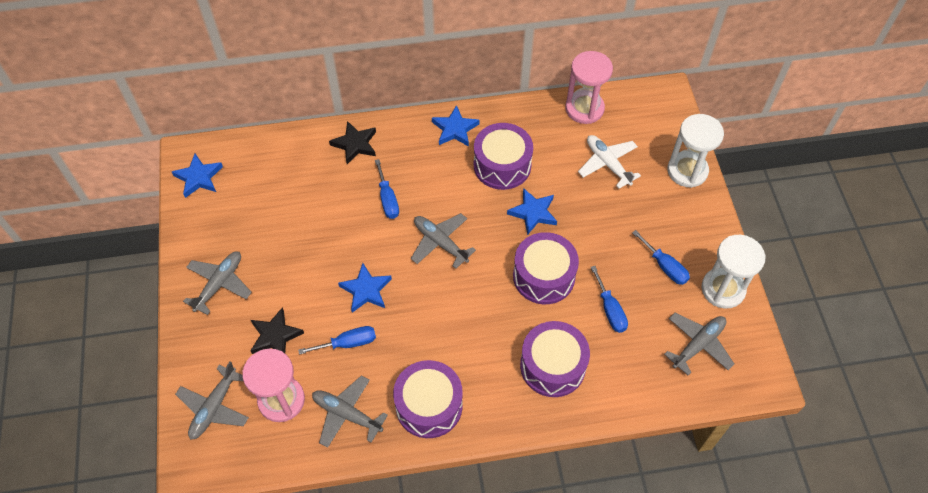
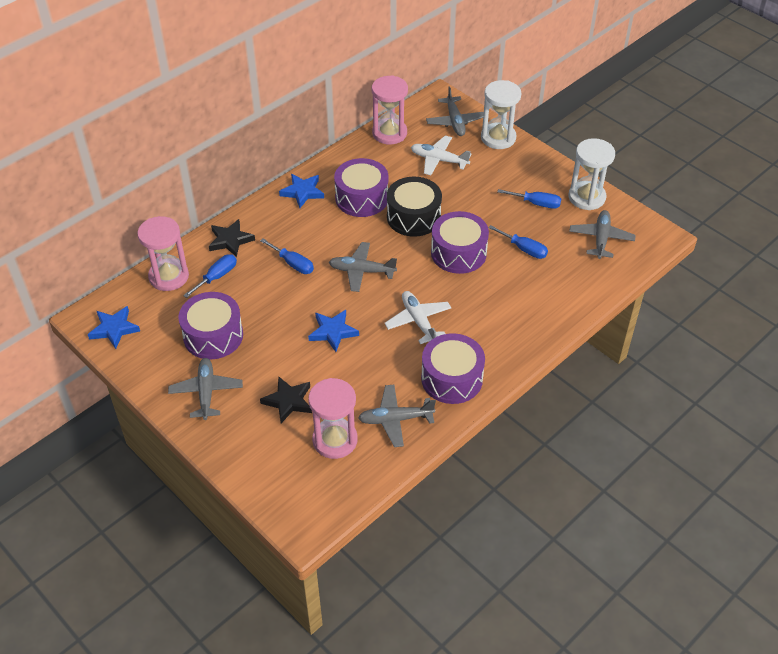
camera: 35 degrees left, 10 degrees down
grey plane [175,361,249,440] -> grey plane moved to [426,86,484,136]
blue screwdriver [298,326,376,355] -> blue screwdriver moved to [183,254,237,298]
blue star [507,188,557,235] -> black drum [387,177,442,237]
purple drum [520,321,590,397] -> purple drum moved to [179,292,243,359]
none -> pink hourglass [137,216,189,291]
none -> white plane [384,291,451,344]

